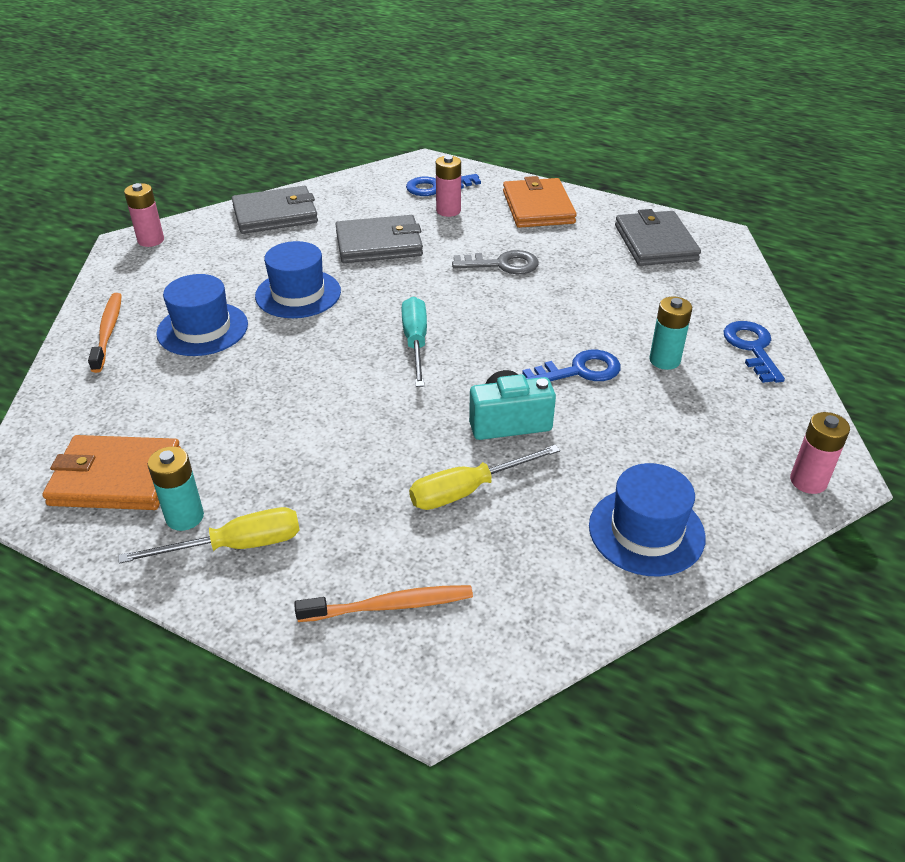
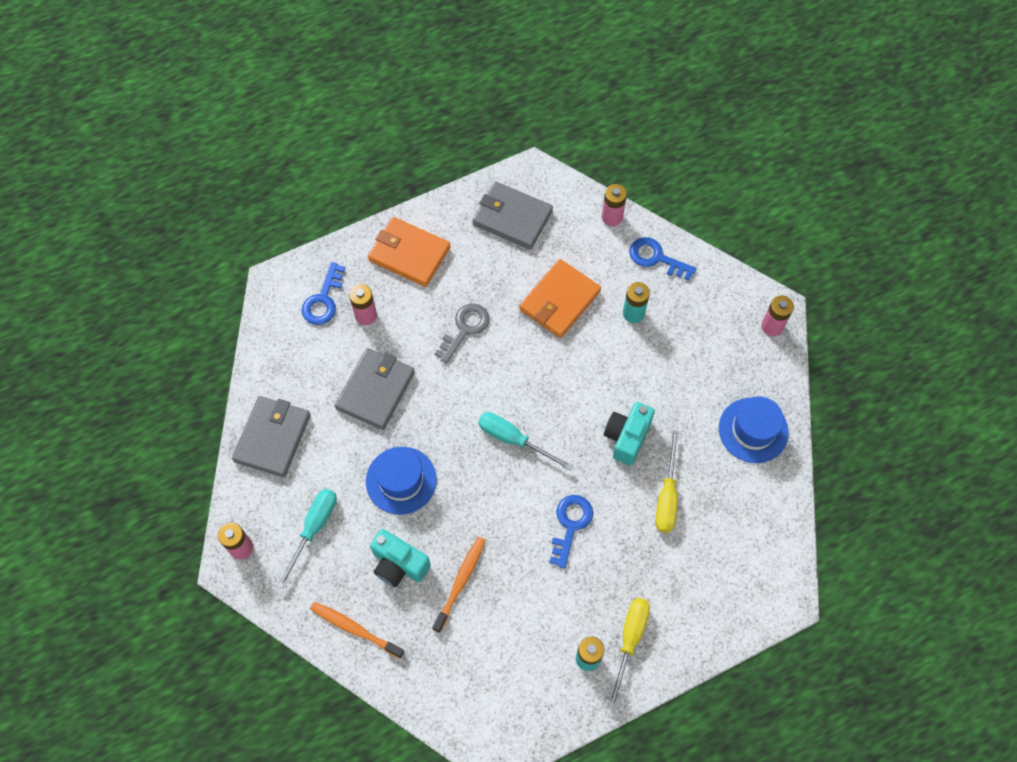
camera: 55 degrees left, 25 degrees up
orange wallet [42,435,181,510] -> orange wallet moved to [519,259,601,338]
blue hat [156,274,248,356] -> turquoise camera [370,529,431,587]
orange toothbrush [294,585,473,622] -> orange toothbrush moved to [432,537,486,633]
blue key [522,350,621,381] -> blue key moved to [549,495,593,569]
none -> turquoise screwdriver [277,489,337,589]
none -> pink battery [602,184,627,226]

